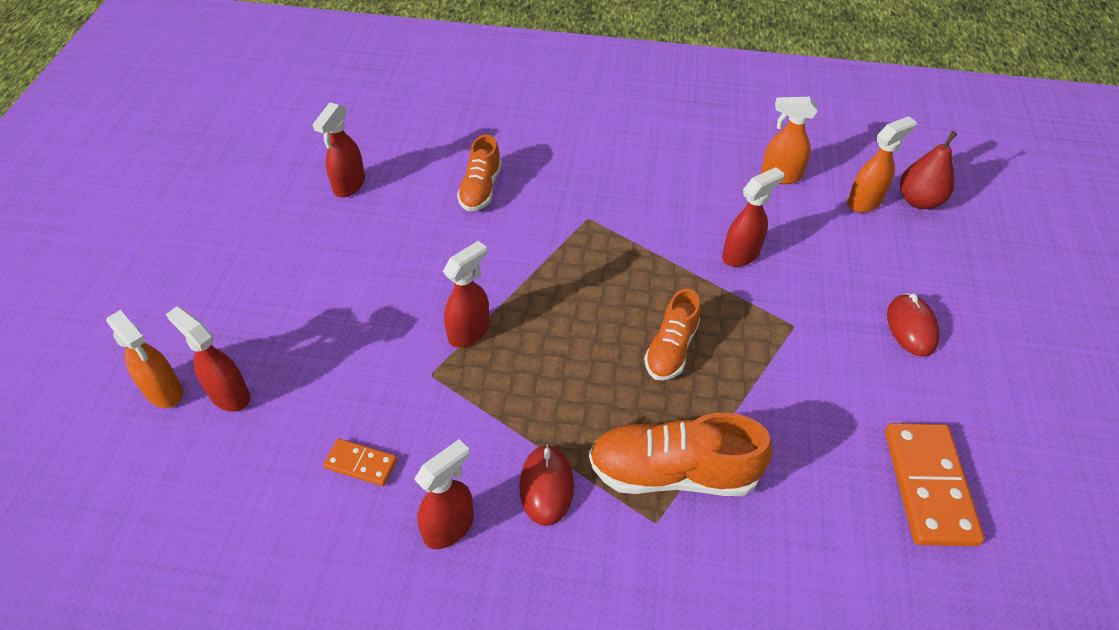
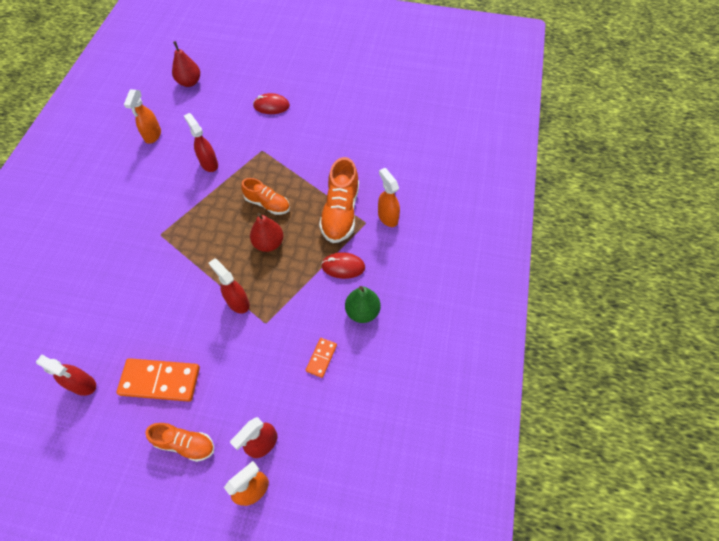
camera: 85 degrees left, 10 degrees up
red spray bottle [414,439,474,549] -> green pear [345,286,380,323]
orange shoe [457,135,502,211] -> orange shoe moved to [145,423,214,462]
orange spray bottle [847,116,917,213] -> orange spray bottle moved to [378,168,400,227]
orange domino [885,423,984,546] -> orange domino moved to [116,358,200,402]
none -> red pear [250,213,284,252]

